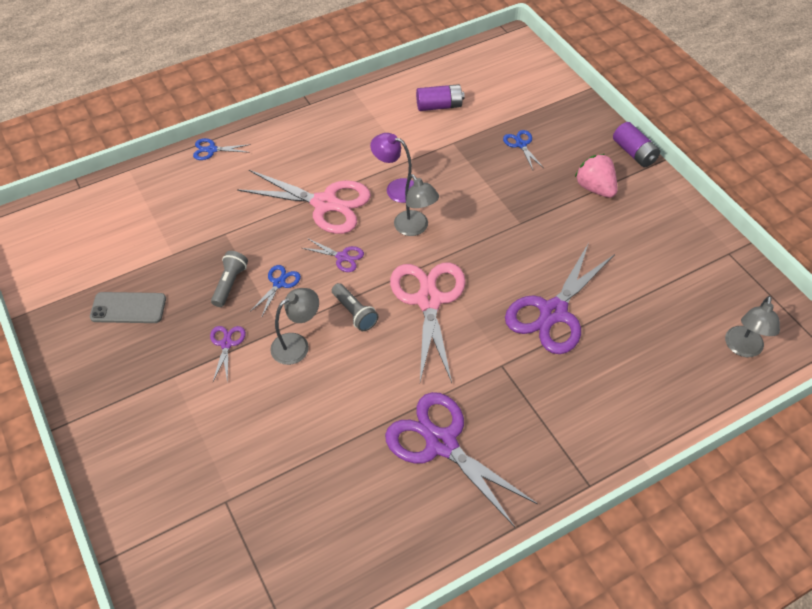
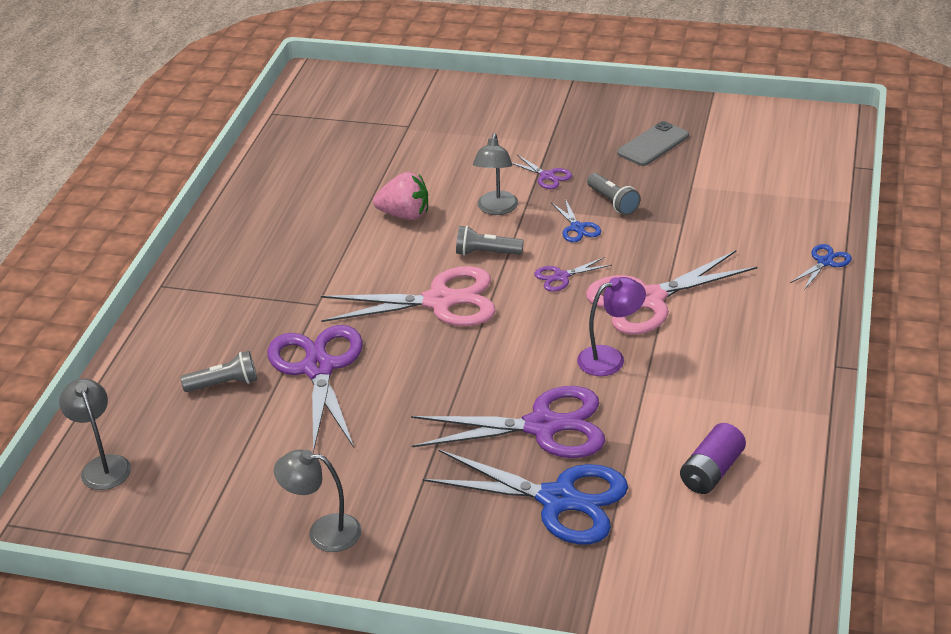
camera: 135 degrees right, 15 degrees down
purple scissors [385,392,538,527] -> purple scissors moved to [411,386,605,458]
pink scissors [390,262,466,383] -> pink scissors turned 45 degrees counterclockwise [321,266,496,326]
grey lamp [394,174,439,236] -> grey lamp moved to [274,450,362,552]
blue scissors [503,130,544,170] -> blue scissors [423,450,628,544], size x2.23
pink strawberry [575,154,617,198] -> pink strawberry moved to [373,172,428,220]
purple battery [613,122,660,167] -> none
none -> grey flashlight [180,351,257,392]

